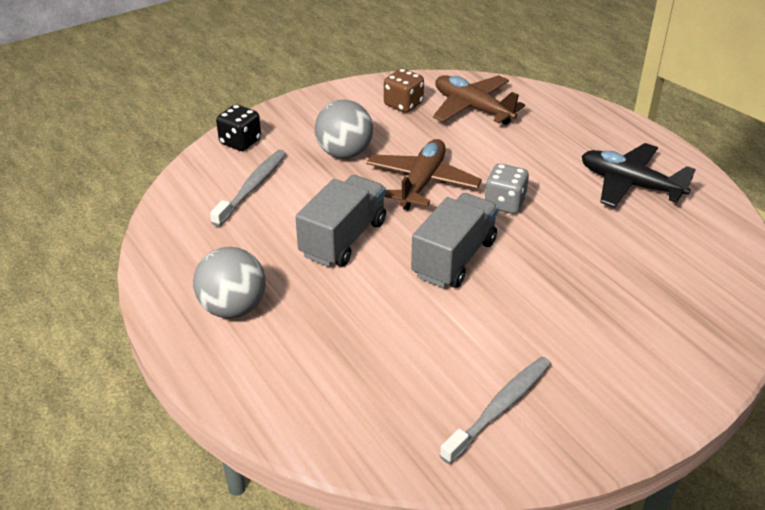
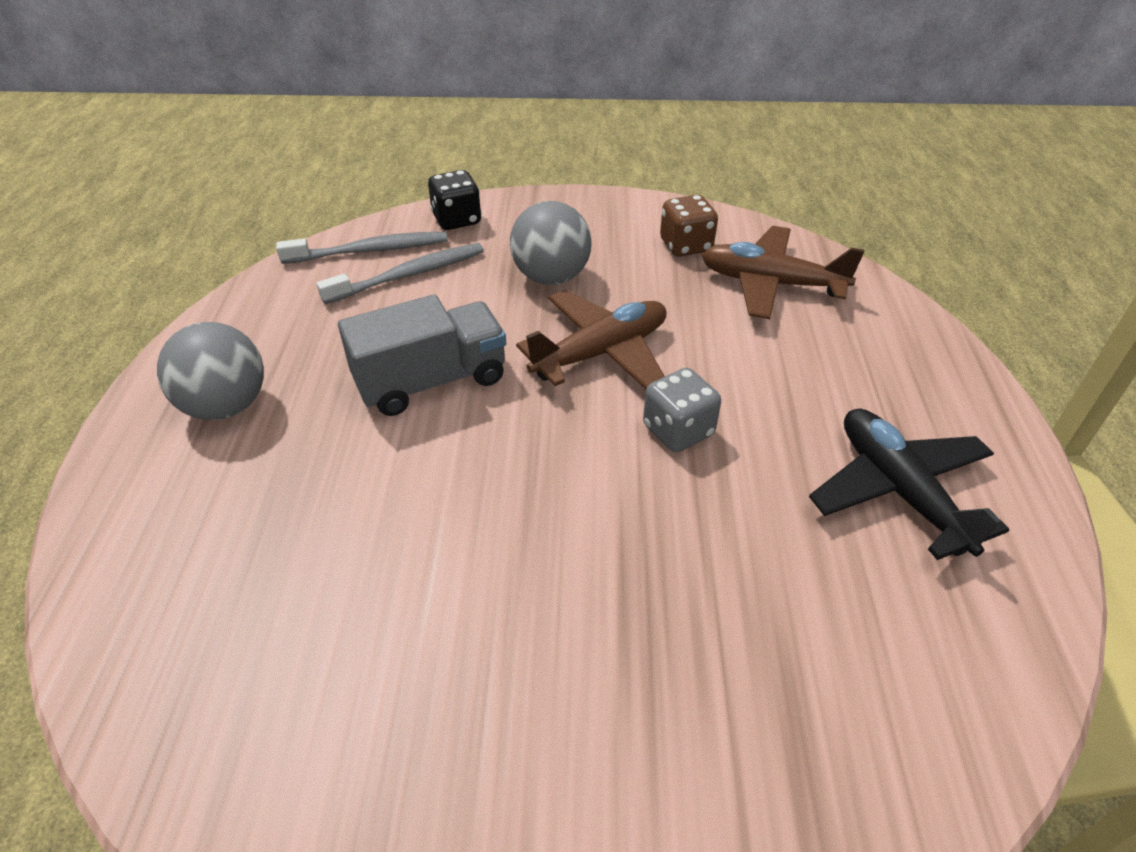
camera: 35 degrees right, 5 degrees up
grey truck [411,193,498,288] -> none
brown plane [433,75,525,125] -> brown plane turned 60 degrees counterclockwise [702,226,864,319]
grey toothbrush [440,357,551,464] -> grey toothbrush moved to [276,232,448,264]

